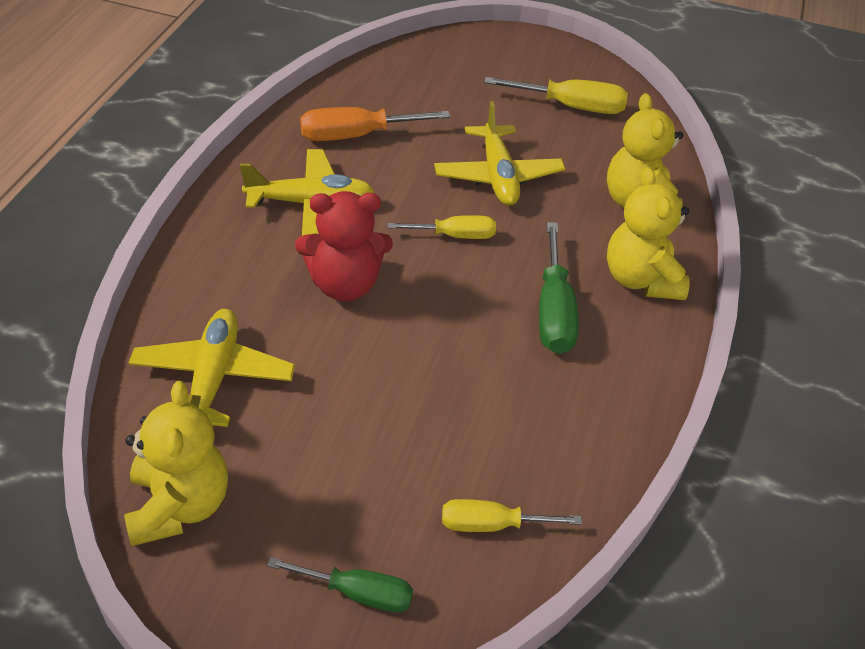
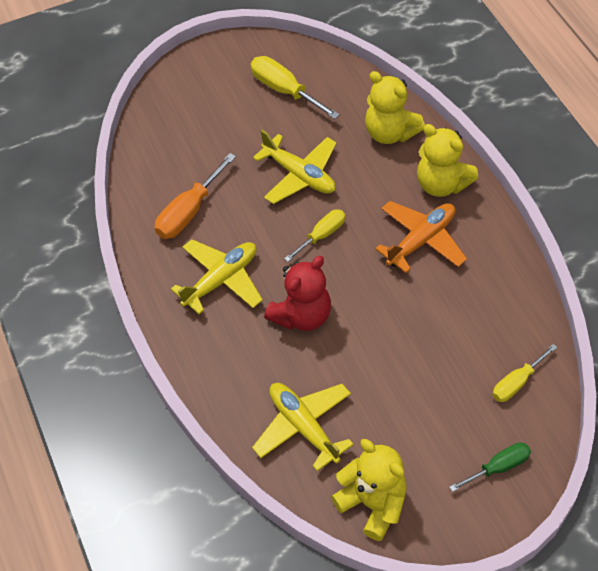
camera: 35 degrees left, 10 degrees up
yellow screwdriver [484,77,628,114] -> yellow screwdriver turned 105 degrees counterclockwise [251,56,340,119]
green screwdriver [539,222,579,354] -> orange plane [375,201,467,273]

